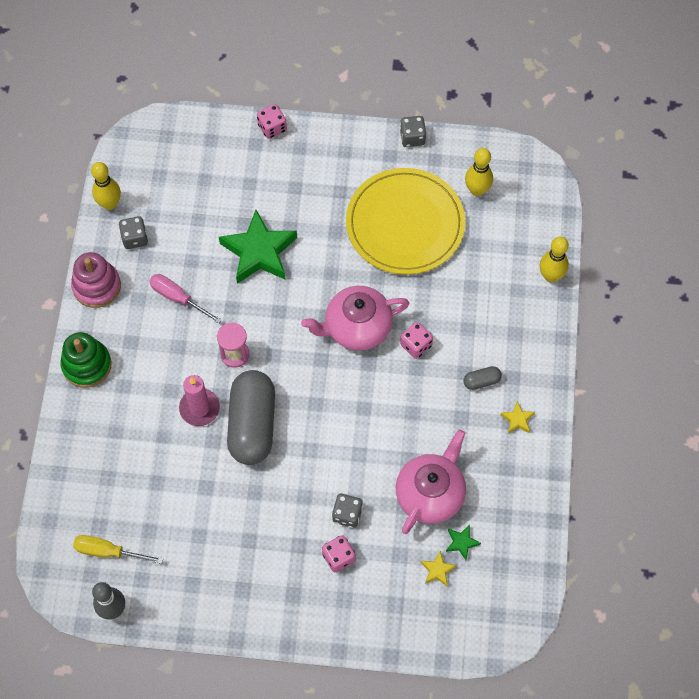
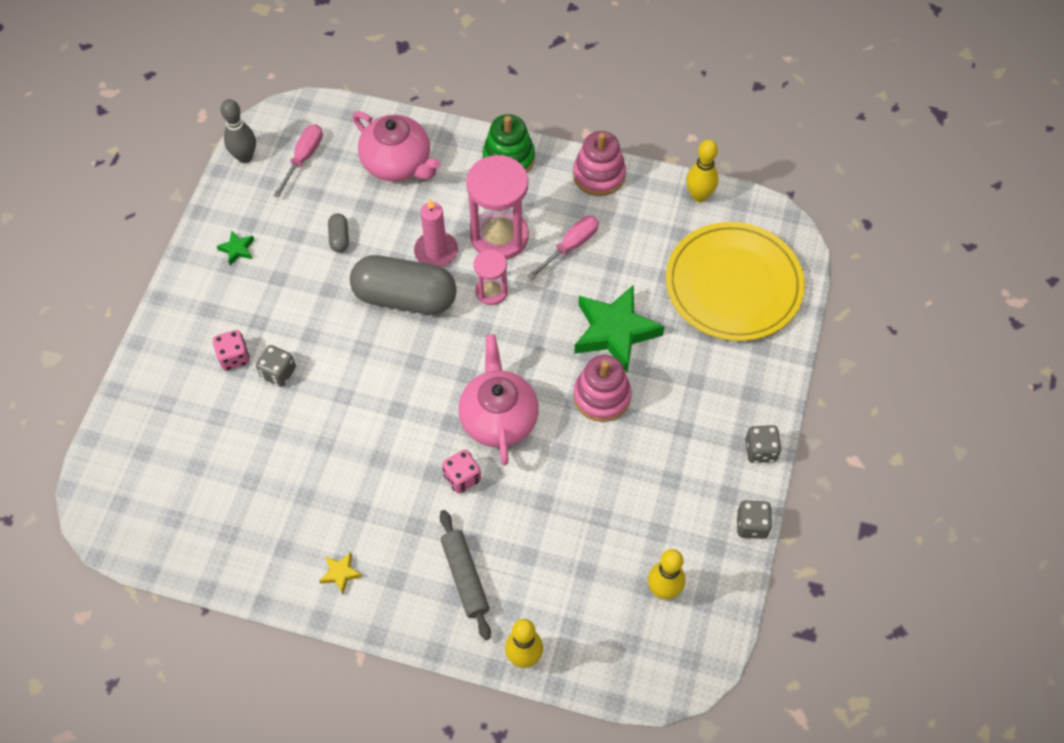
camera: 100 degrees right, 5 degrees down
yellow screwdriver [73,535,164,564] -> pink screwdriver [273,124,323,198]
grey dice [119,216,148,249] -> grey dice moved to [745,425,782,463]
pink dice [257,104,287,139] -> none
yellow plate [346,168,465,275] -> yellow plate moved to [666,222,805,341]
pink teapot [396,429,466,534] -> pink teapot moved to [353,111,441,181]
yellow star [421,551,457,586] -> none
green star [446,525,481,560] -> green star moved to [217,231,254,265]
grey capsule [463,366,502,390] -> grey capsule moved to [328,213,349,252]
none -> grey rolling pin [440,510,491,640]
none -> pink hourglass [466,155,529,260]
none -> pink stacking toy [573,355,632,422]

